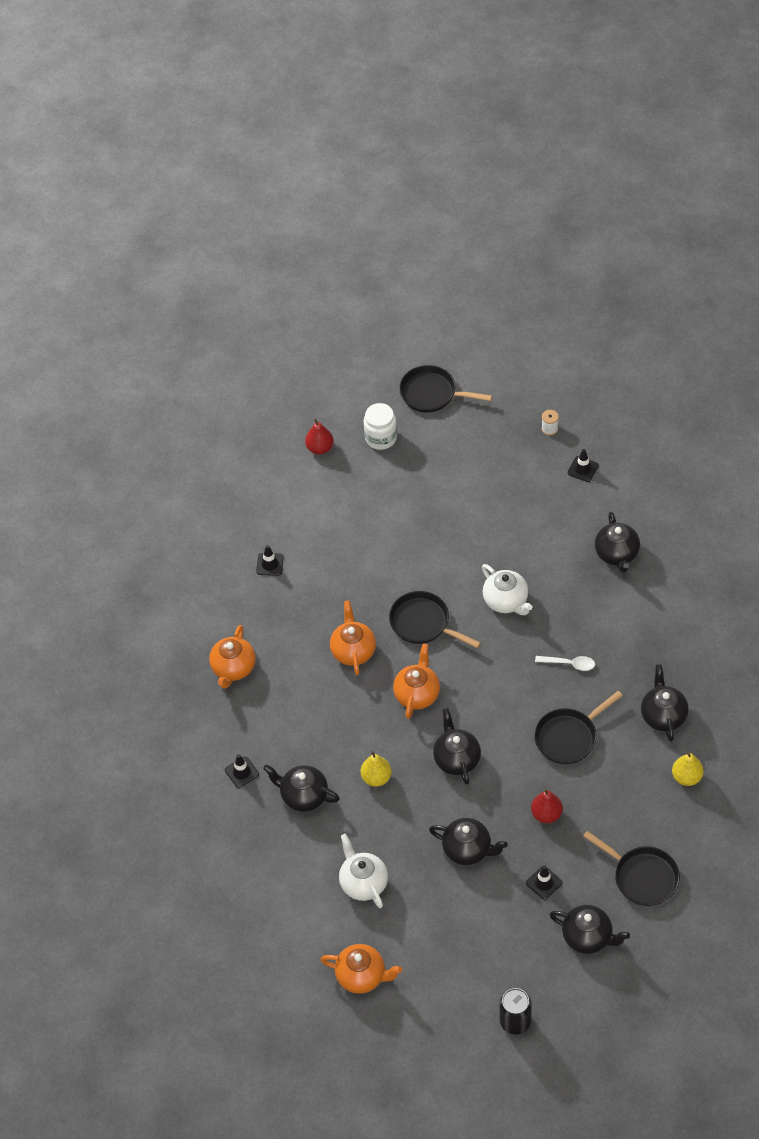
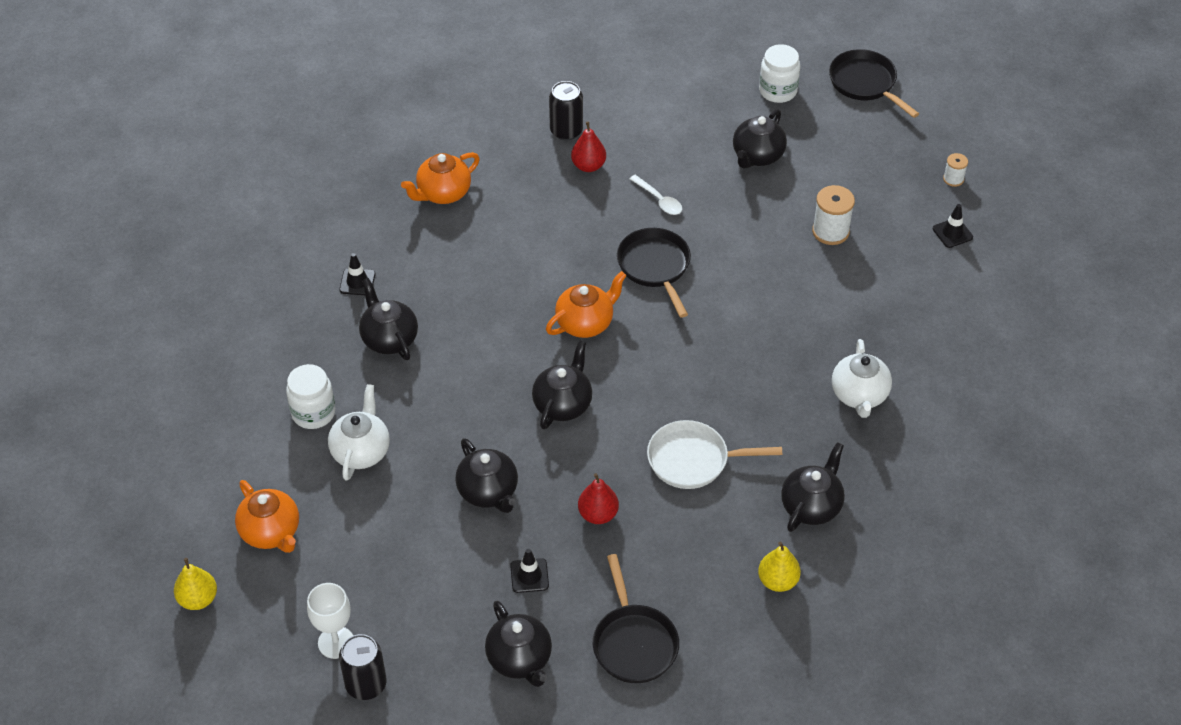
camera: 35 degrees right, 5 degrees down
black traffic cone [256,545,284,576] -> black can [549,81,583,140]
red pear [305,418,334,454] -> red pear moved to [571,122,606,172]
orange teapot [330,601,376,675] -> none
yellow pear [360,751,392,787] -> yellow pear moved to [174,558,217,610]
white teapot [482,564,533,615] -> white teapot moved to [832,339,892,418]
black pan [534,691,623,764] -> white pan [647,420,782,489]
white spoon [535,656,595,671] -> white spoon moved to [630,175,682,215]
black teapot [595,512,640,573] -> black teapot moved to [733,109,787,169]
none -> white jar [286,364,335,429]
none -> white goblet [307,583,353,659]
none -> white spool [812,185,855,245]

